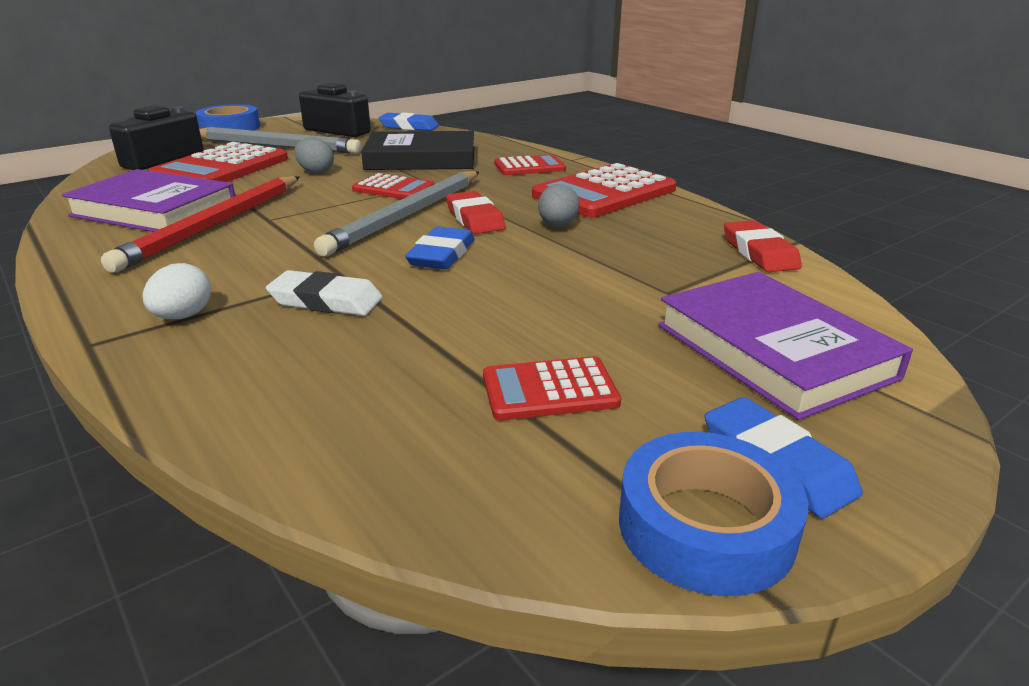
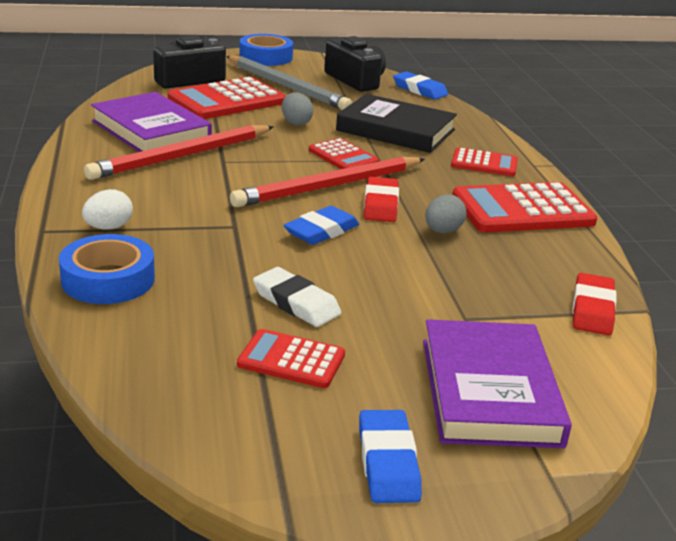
camera: 25 degrees right, 0 degrees up
white eraser [266,270,383,316] -> white eraser moved to [253,267,342,327]
grey pencil [314,171,479,256] -> red pencil [230,157,425,207]
blue tape [619,432,808,596] -> blue tape moved to [59,234,155,304]

